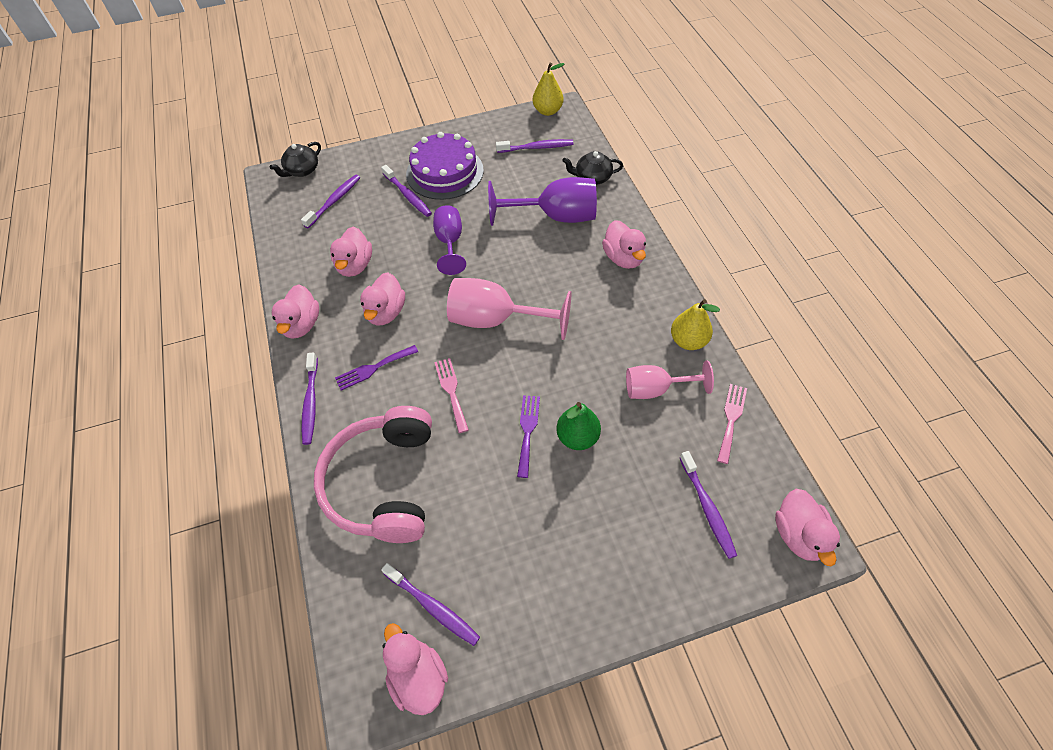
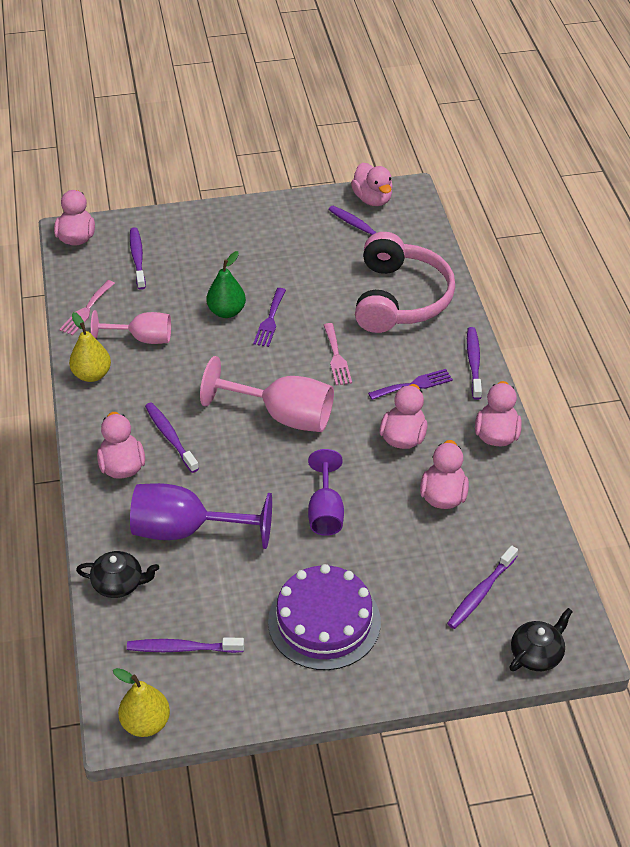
camera: 175 degrees left, 10 degrees down
purple toothbrush [381,165,432,217] -> purple toothbrush moved to [145,402,199,473]

